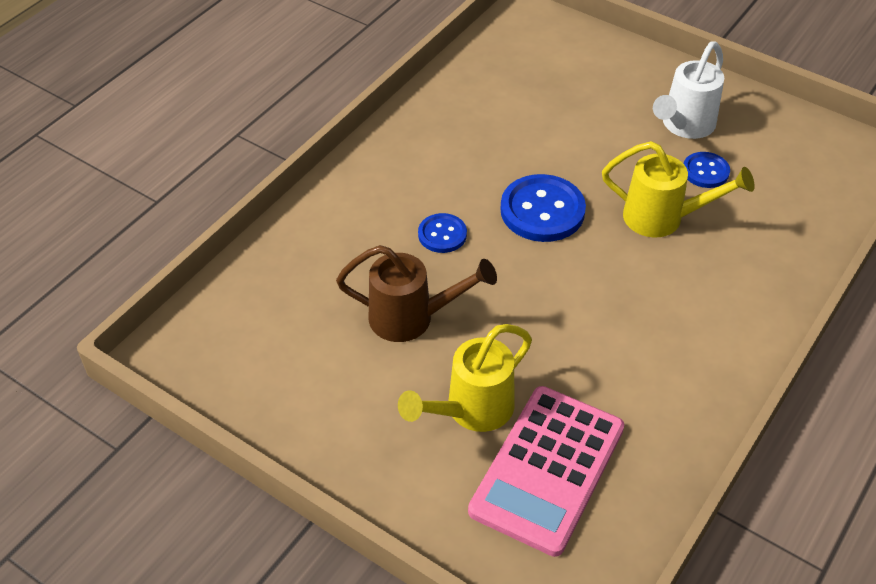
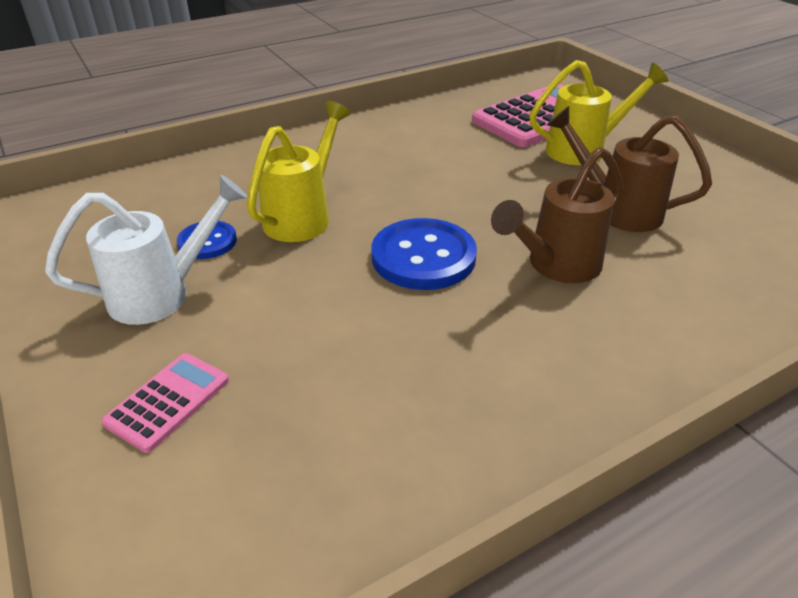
camera: 155 degrees left, 10 degrees down
blue button [418,213,467,253] -> brown watering can [491,147,623,283]
yellow watering can [602,141,755,237] -> yellow watering can turned 75 degrees clockwise [247,101,351,242]
none -> pink calculator [102,353,229,453]

